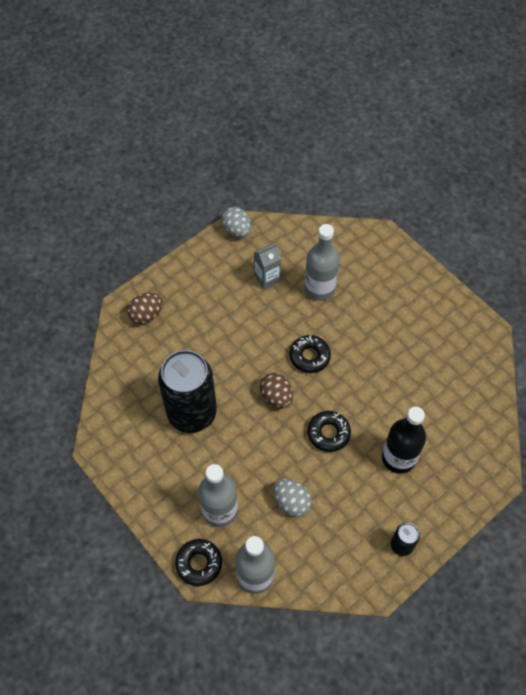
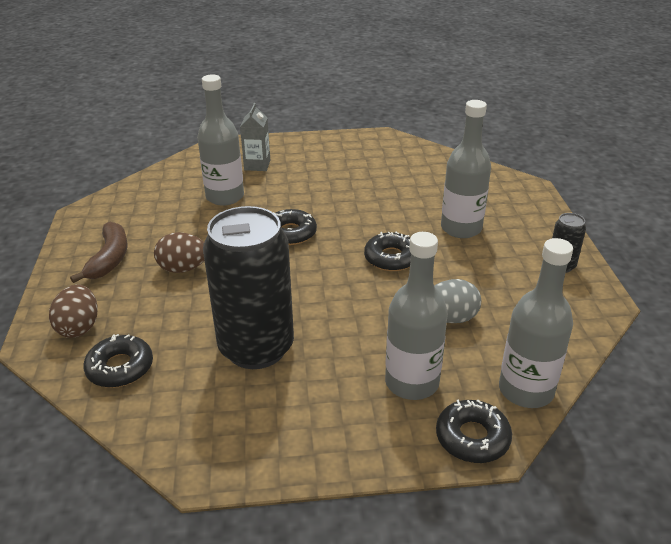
camera: 55 degrees left, 25 degrees down
grey egg [221,207,251,238] -> none
grey carton [254,243,282,289] -> grey carton moved to [240,103,270,171]
brown egg [260,373,293,408] -> brown egg moved to [154,232,204,273]
black bottle [382,407,426,474] -> grey bottle [441,100,491,238]
none -> brown banana [70,222,127,283]
none -> black donut [83,334,153,388]

